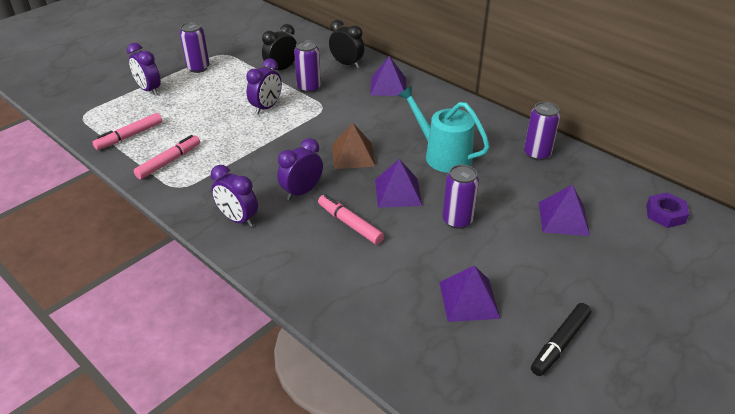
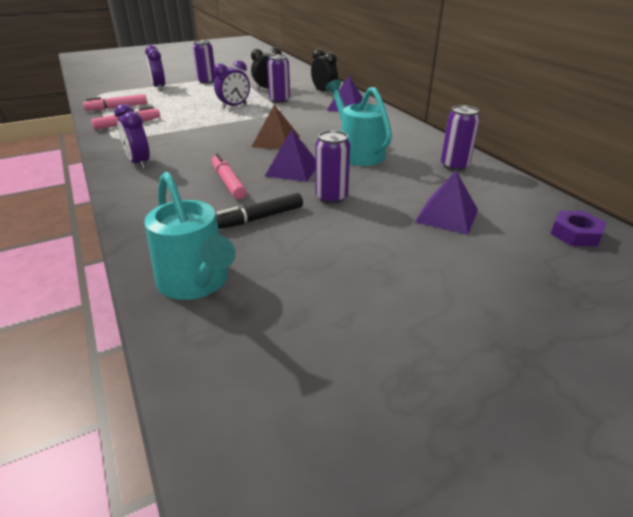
camera: 20 degrees right, 5 degrees down
purple clock [277,138,323,200] -> none
purple pyramid [439,265,501,322] -> none
black marker [531,303,591,376] -> black marker moved to [216,193,303,229]
none -> turquoise watering can [144,172,235,300]

